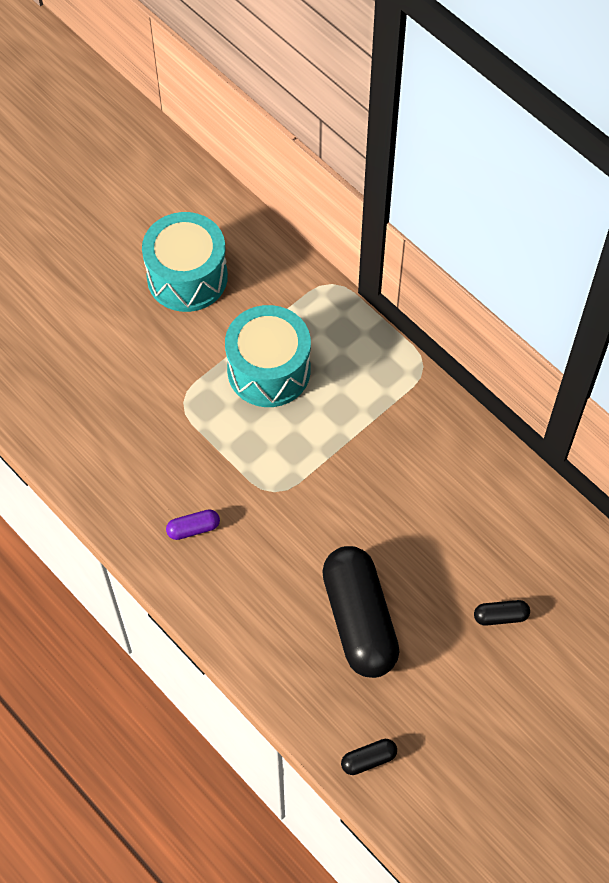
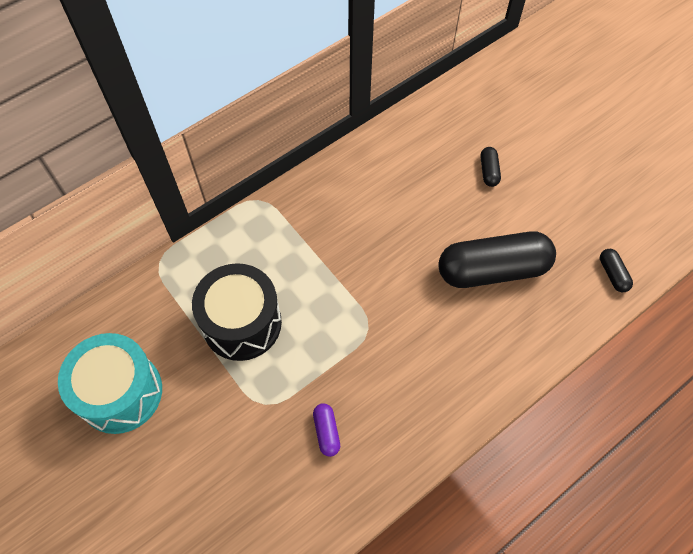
camera: 85 degrees left, 0 degrees up
purple capsule [166,509,220,540] -> purple capsule moved to [313,403,340,457]
turquoise drum [225,305,311,407] -> black drum [192,263,282,361]

